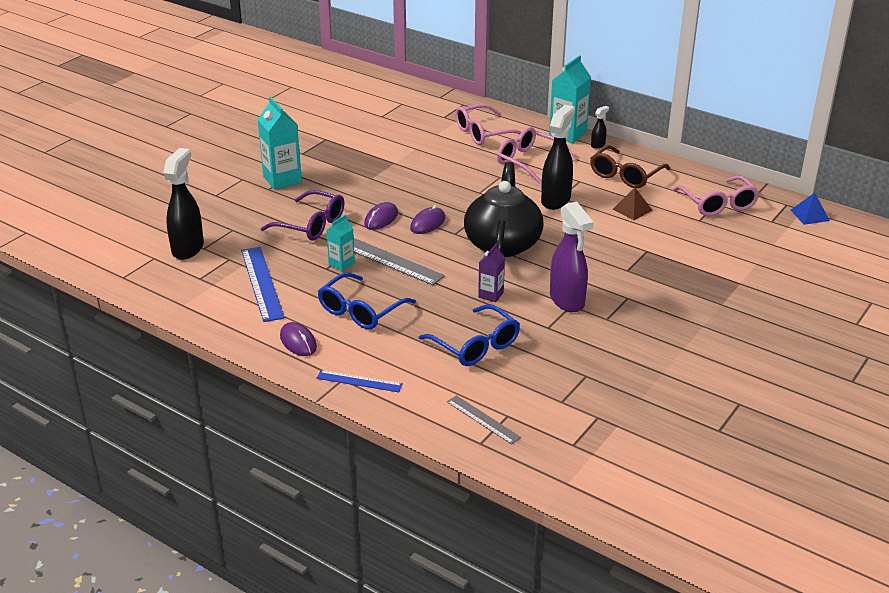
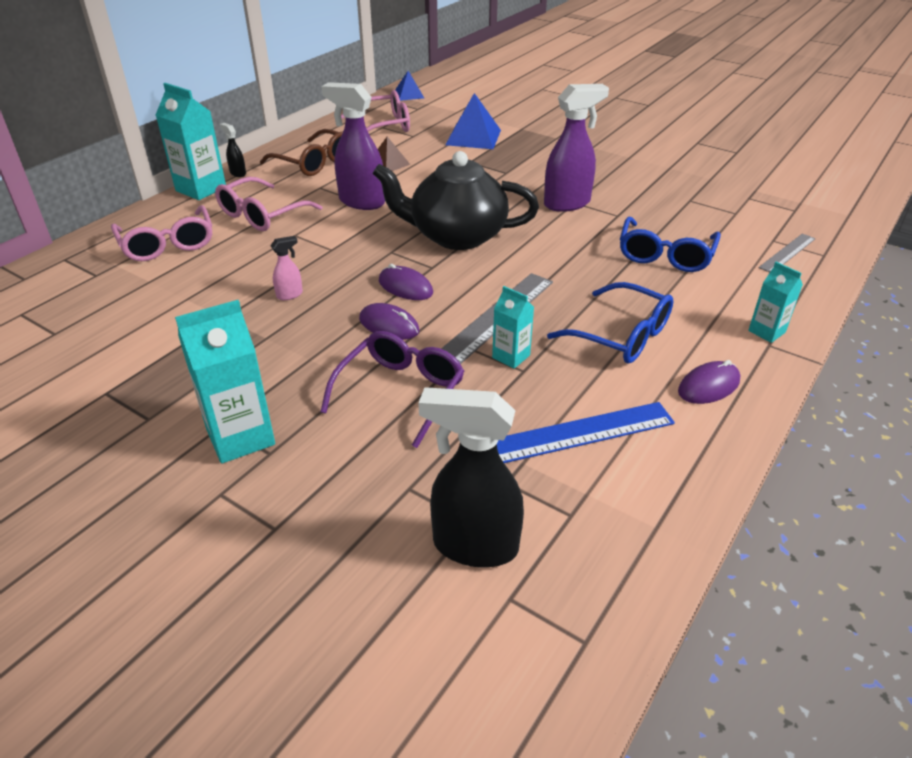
camera: 90 degrees left, 5 degrees up
blue ruler [317,370,403,392] -> turquoise carton [748,262,803,343]
blue glasses [419,304,520,366] -> blue glasses turned 150 degrees clockwise [620,217,721,272]
purple carton [478,244,505,302] -> none
black spray bottle [541,105,575,210] -> purple spray bottle [321,82,385,210]
none -> pink spray bottle [270,236,303,300]
none -> blue pyramid [446,93,501,149]

